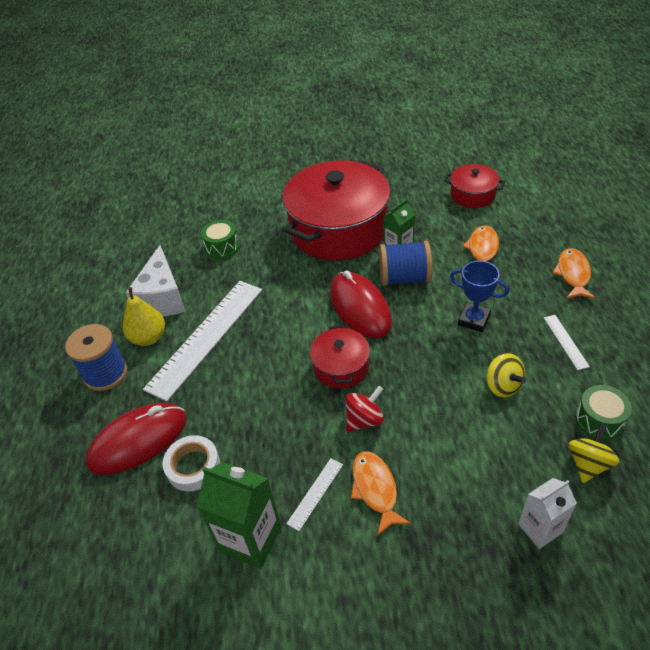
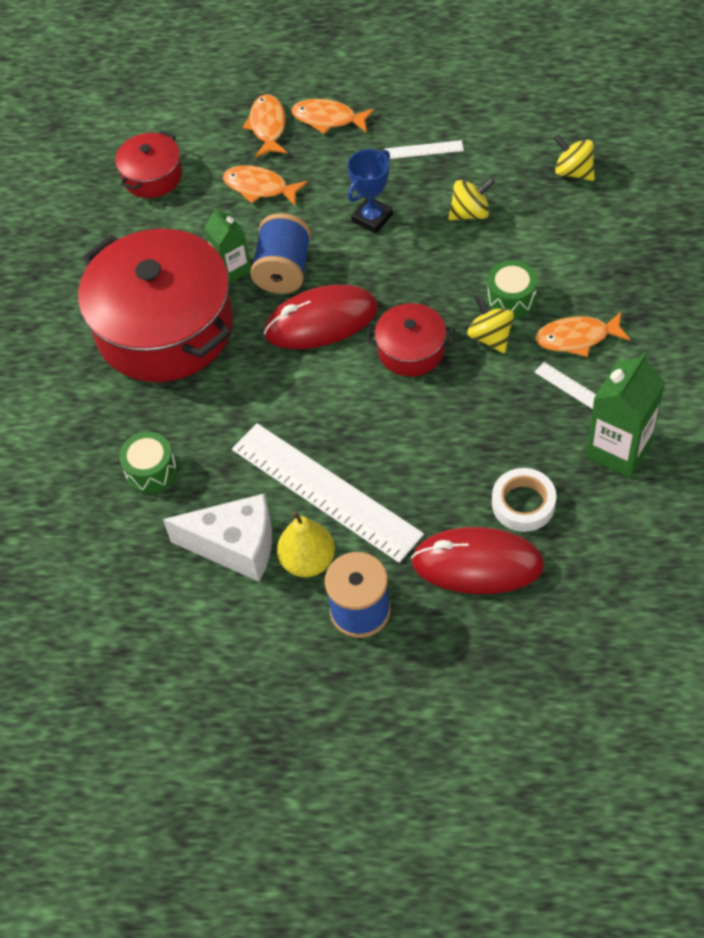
camera: 80 degrees left, 10 degrees up
red mouse [85,403,187,475] -> red mouse turned 60 degrees counterclockwise [411,527,544,594]
red spinning top [345,386,384,432] -> yellow spinning top [467,295,514,354]
white carton [518,478,577,549] -> none
green drum [576,385,632,440] -> green drum moved to [487,260,537,318]
none -> orange fish [243,94,287,158]

